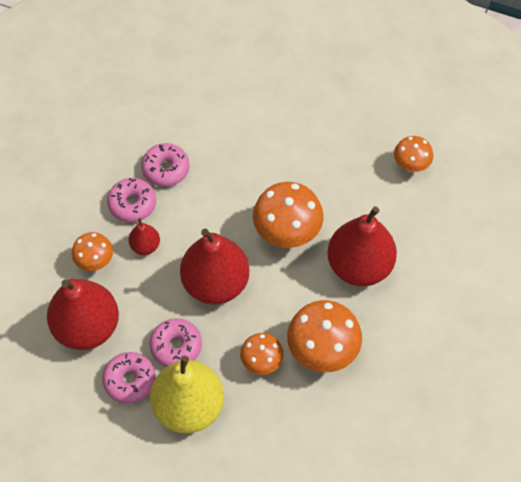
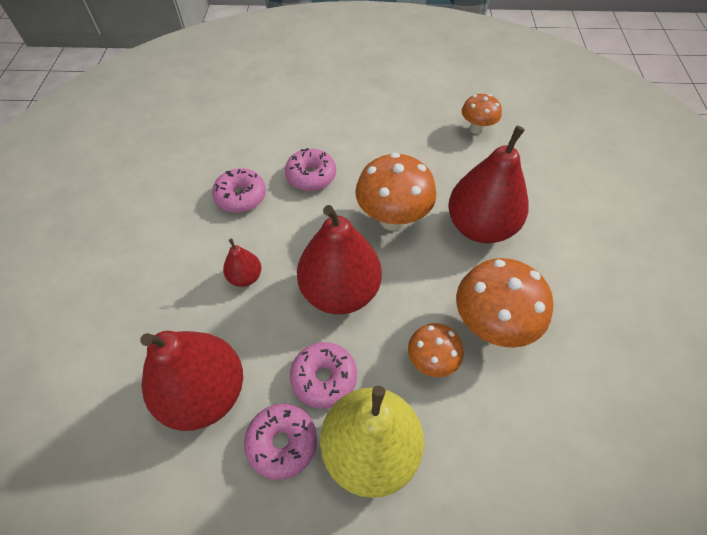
camera: 20 degrees left, 5 degrees down
orange mushroom [72,232,113,271] -> none
pink donut [107,178,156,223] -> pink donut moved to [285,148,336,191]

